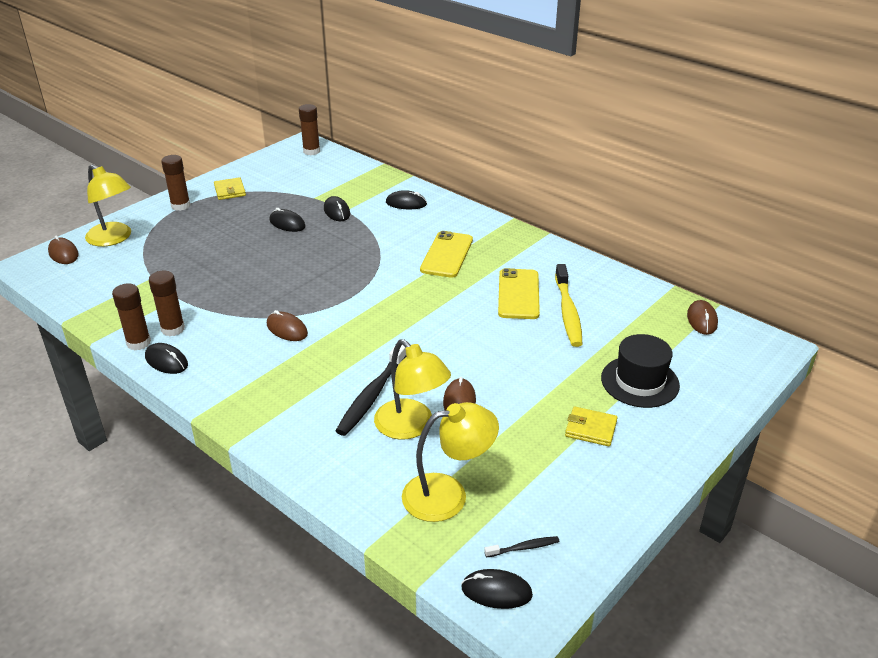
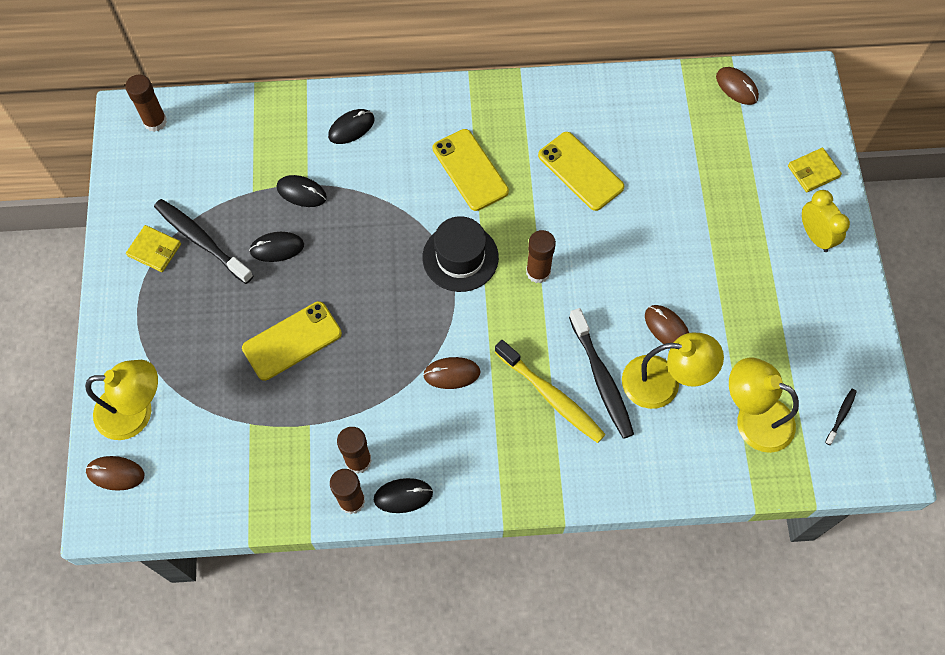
camera: 45 degrees left, 30 degrees up
brown glue stick [161,155,190,211] -> brown glue stick moved to [526,230,556,283]
yellow lamp [402,402,499,522] -> yellow lamp turned 90 degrees counterclockwise [729,357,799,453]
black mouse [461,569,533,609] -> none
yellow toothbrush [555,264,582,347] -> yellow toothbrush moved to [495,340,606,443]
yellow wallet [565,406,618,446] -> yellow wallet moved to [788,148,842,192]
black hat [601,334,680,408] -> black hat moved to [423,216,499,292]
none -> black toothbrush [154,199,253,284]
none -> yellow phone [242,301,342,381]
none -> yellow clock [802,190,850,252]

